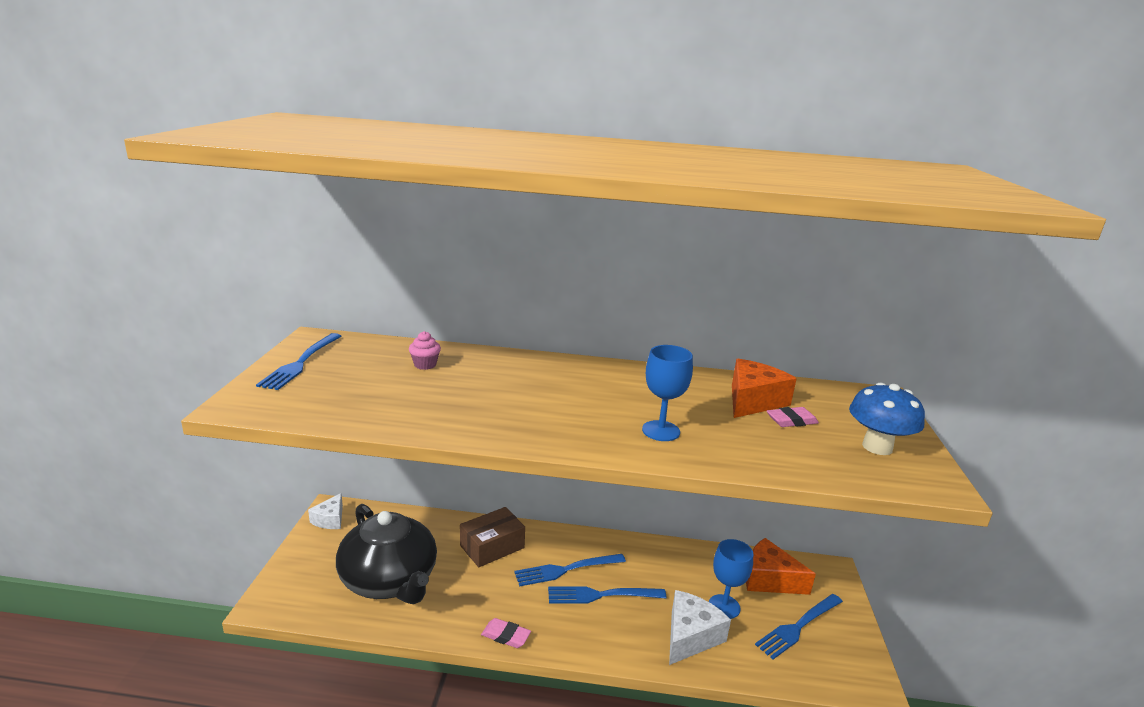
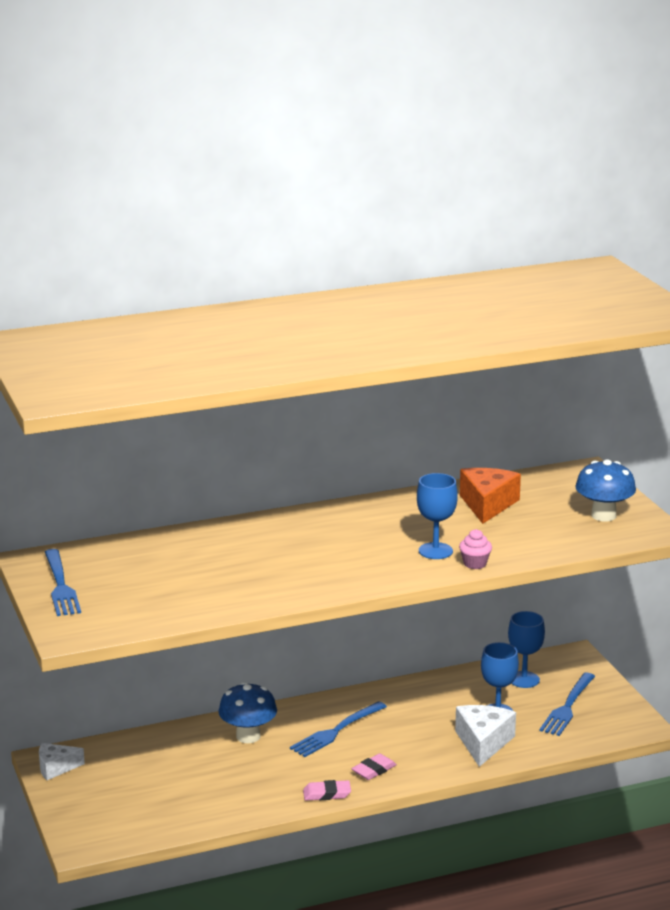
camera: 25 degrees left, 0 degrees up
white cheese [308,493,343,529] -> white cheese turned 90 degrees clockwise [39,743,85,780]
black teapot [336,504,437,604] -> none
pink cupcake [409,331,441,370] -> pink cupcake moved to [459,529,492,569]
brown box [460,507,525,567] -> blue mushroom [218,682,277,743]
blue fork [548,586,667,604] -> none
orange cheese [746,538,816,595] -> blue goblet [508,611,545,688]
pink eraser [767,407,819,427] -> pink eraser moved to [351,753,397,780]

